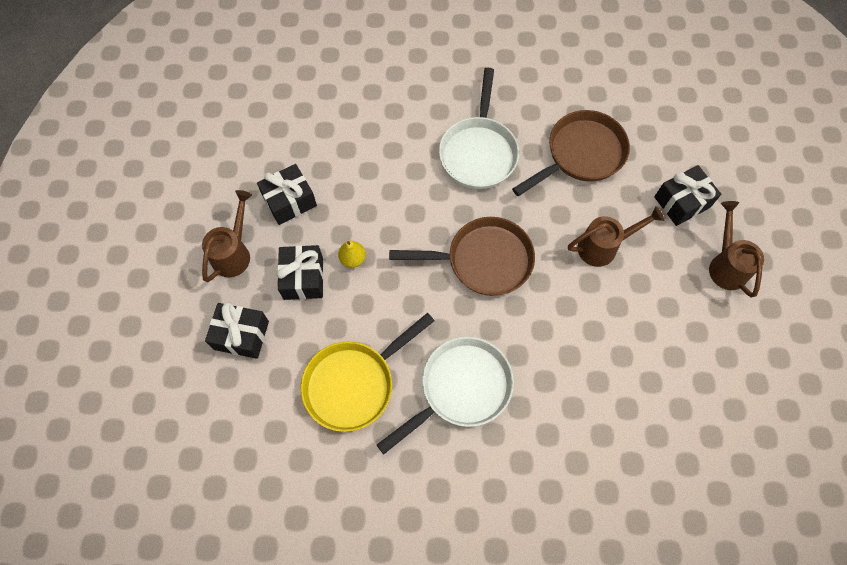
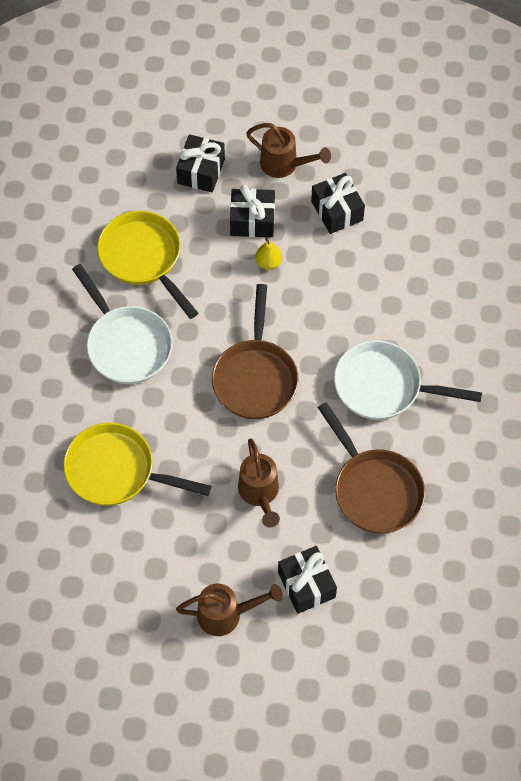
camera: 95 degrees right, 5 degrees down
none -> yellow pan [63,423,211,506]

